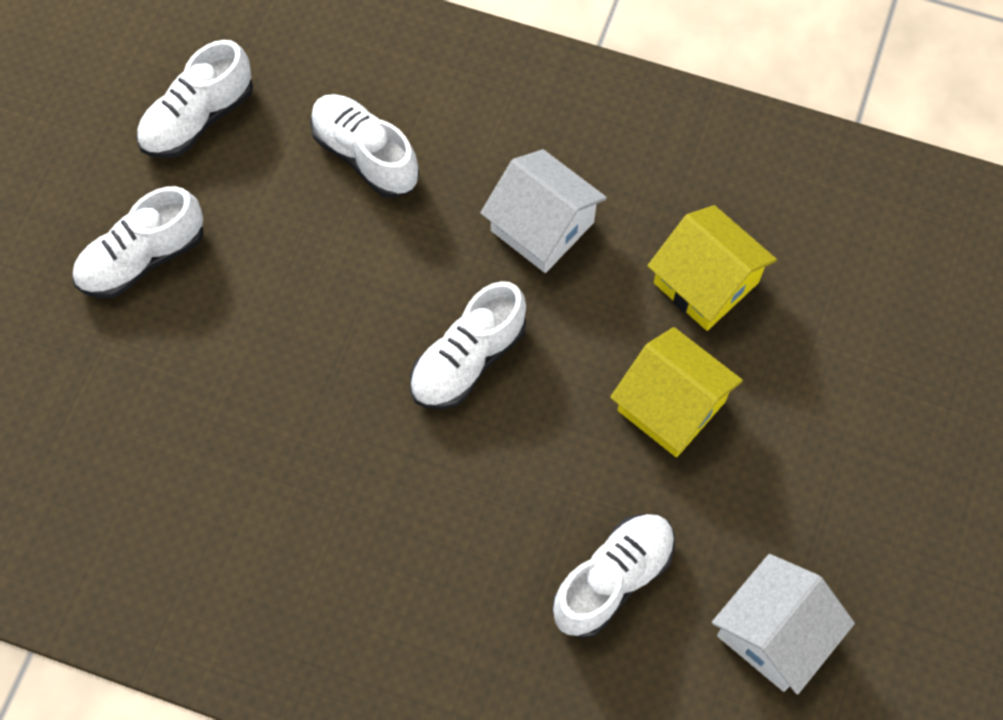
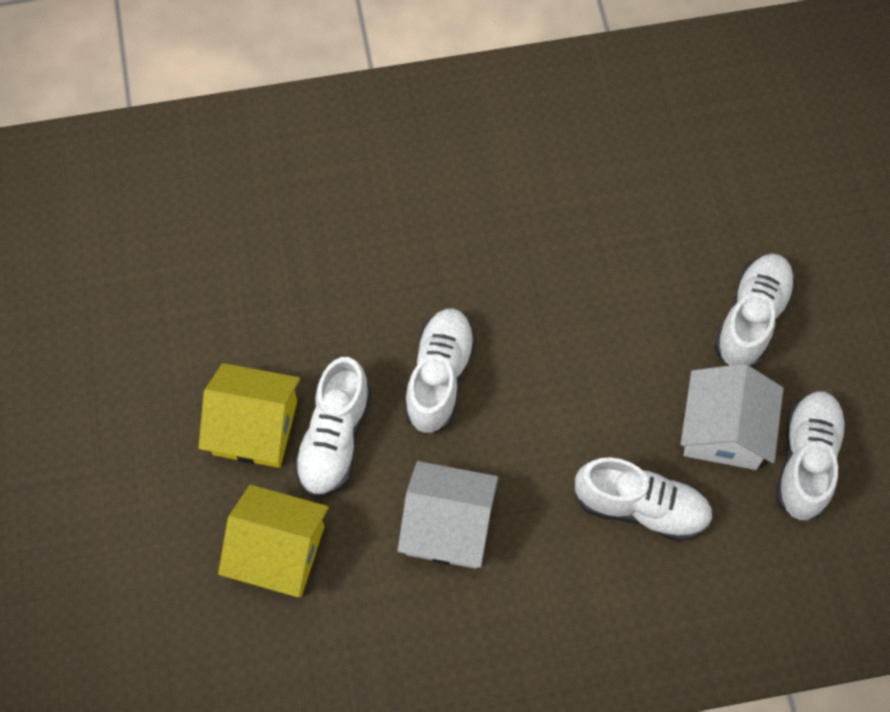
camera: 150 degrees right, 0 degrees up
white shoe [552,514,675,638] -> white shoe moved to [294,357,371,497]
white house [712,554,855,694] -> white house moved to [681,364,784,470]

